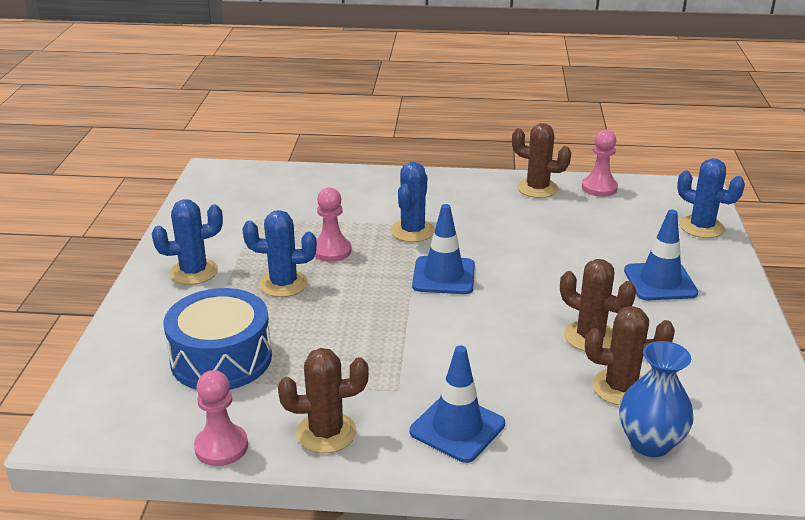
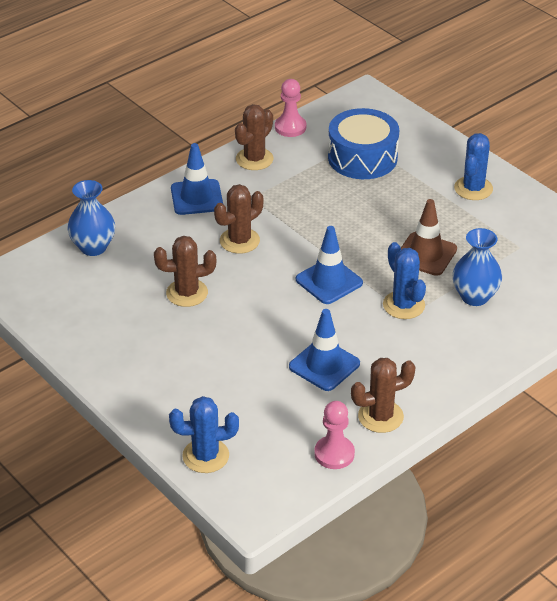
camera: 135 degrees right, 10 degrees up
blue cactus [242,210,317,297] -> none
pink pawn [314,188,352,262] -> brown traffic cone [401,199,457,276]
brown cactus [585,306,675,405] -> brown cactus moved to [214,184,263,254]
blue traffic cone [624,210,698,301] -> blue traffic cone moved to [289,309,360,391]
none -> blue vase [453,228,502,306]

